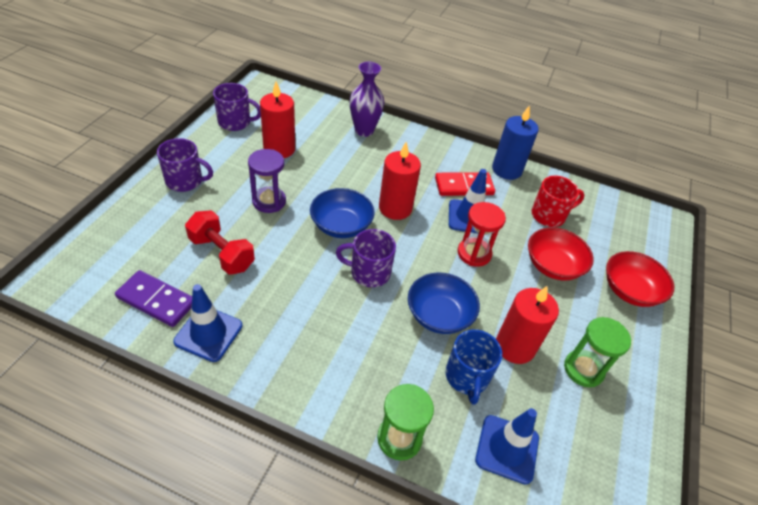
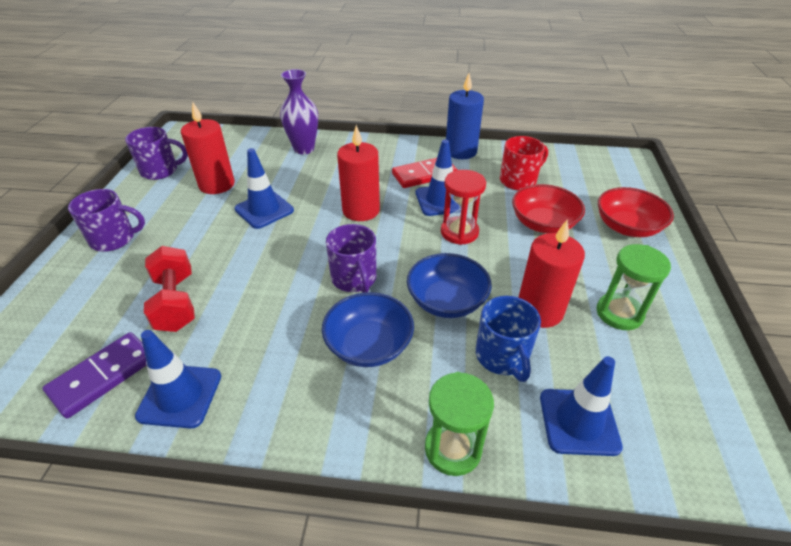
camera: 10 degrees left, 5 degrees down
purple domino [115,270,192,327] -> purple domino turned 60 degrees counterclockwise [42,332,147,419]
red dumbbell [185,210,255,275] -> red dumbbell turned 45 degrees clockwise [144,246,195,332]
purple hourglass [248,149,286,213] -> none
blue bowl [310,188,375,238] -> blue bowl moved to [322,292,414,367]
purple mug [336,229,396,287] -> purple mug turned 105 degrees counterclockwise [326,224,377,293]
none -> blue traffic cone [234,148,294,229]

